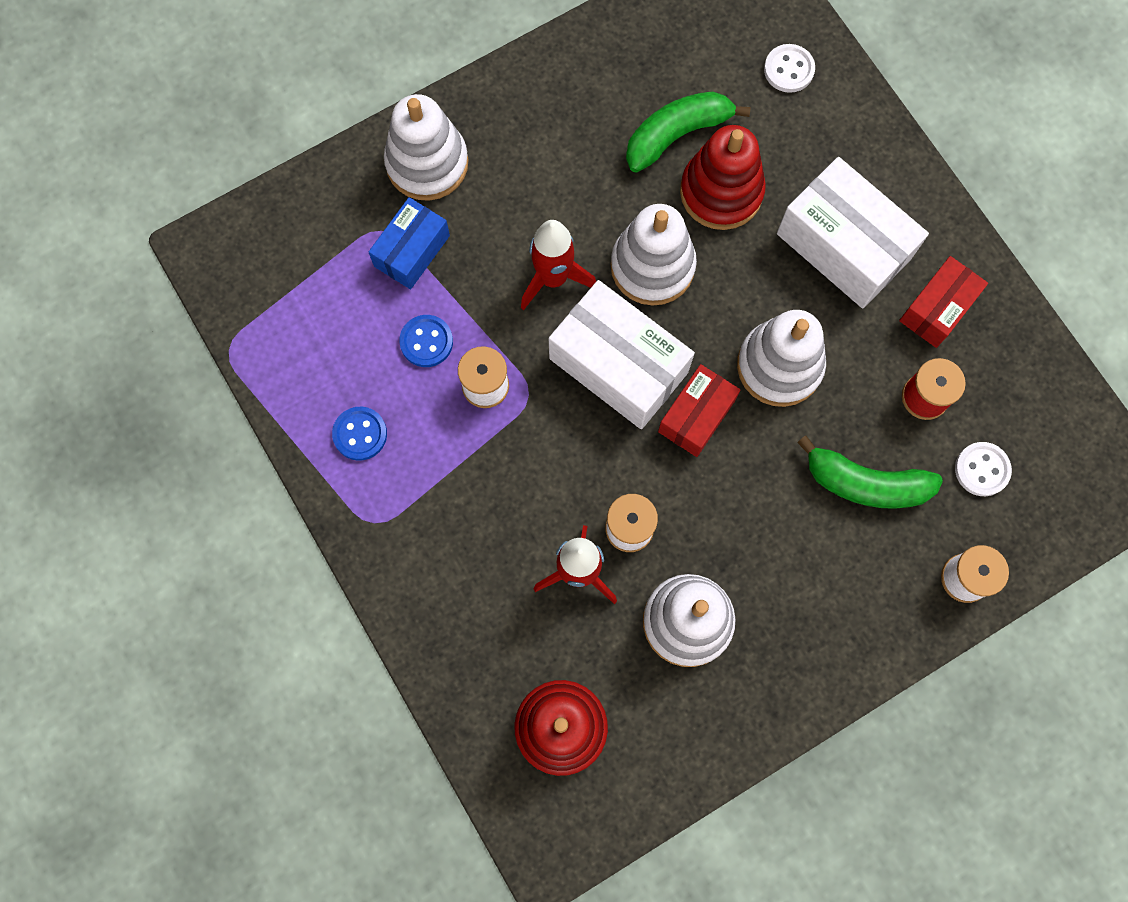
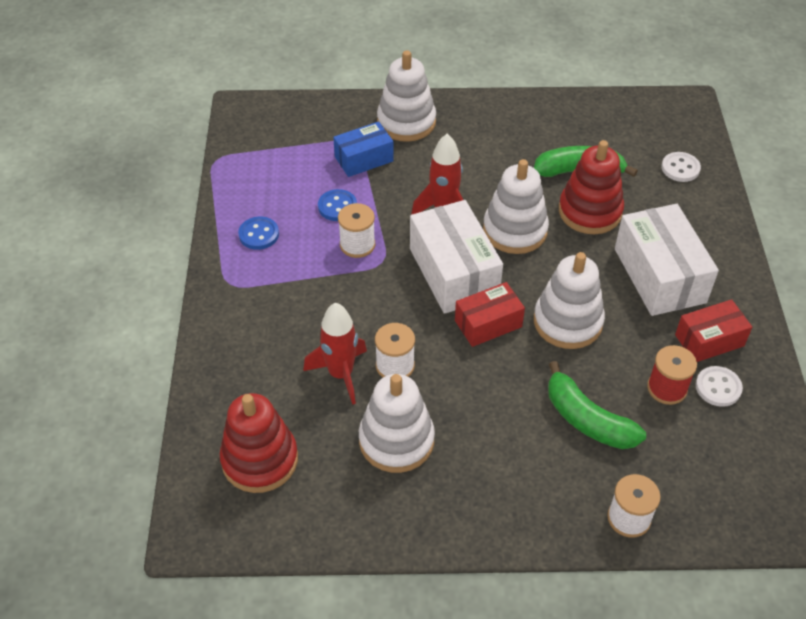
camera: 30 degrees right, 25 degrees down
white button [955,442,1012,496] -> white button moved to [696,366,743,407]

